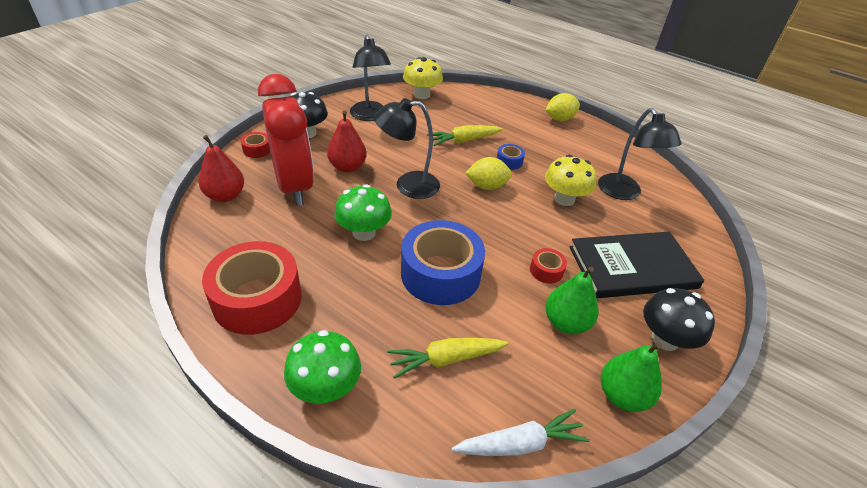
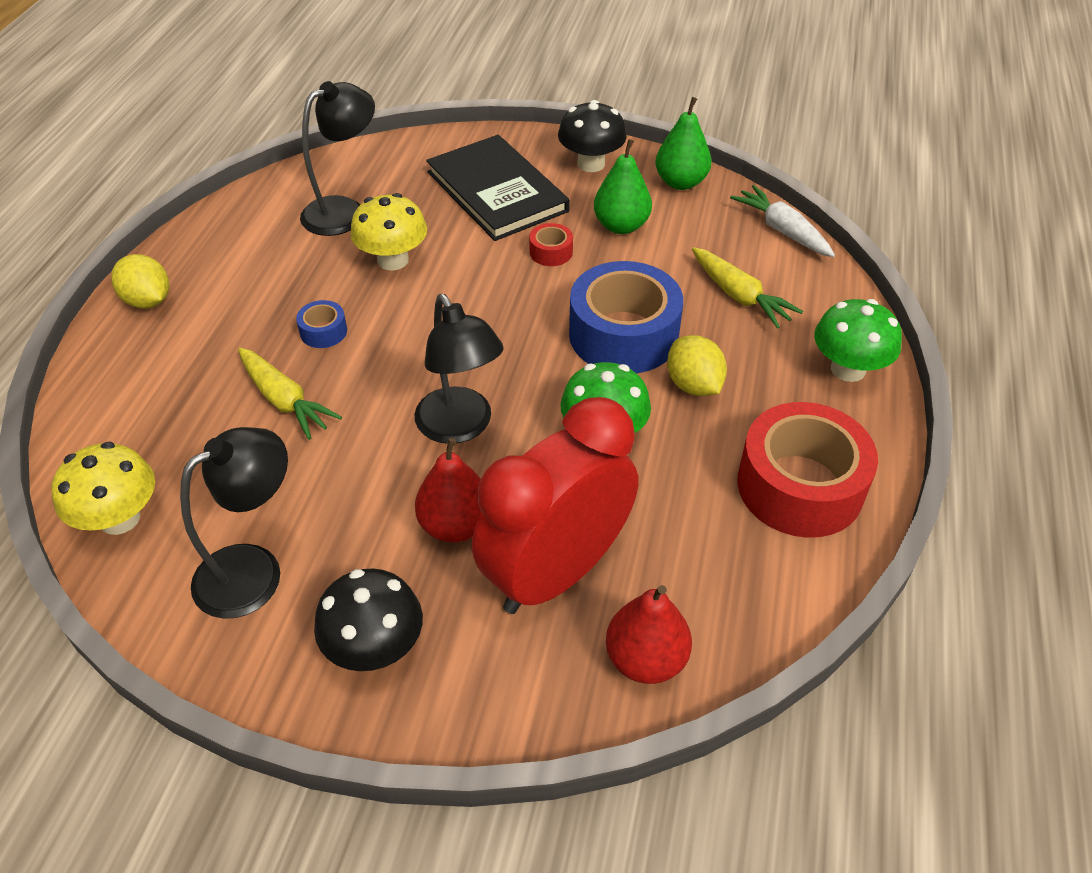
camera: 110 degrees left, 5 degrees up
red tape [241,132,270,158] -> none
yellow lemon [465,157,512,190] -> yellow lemon moved to [667,335,727,396]

